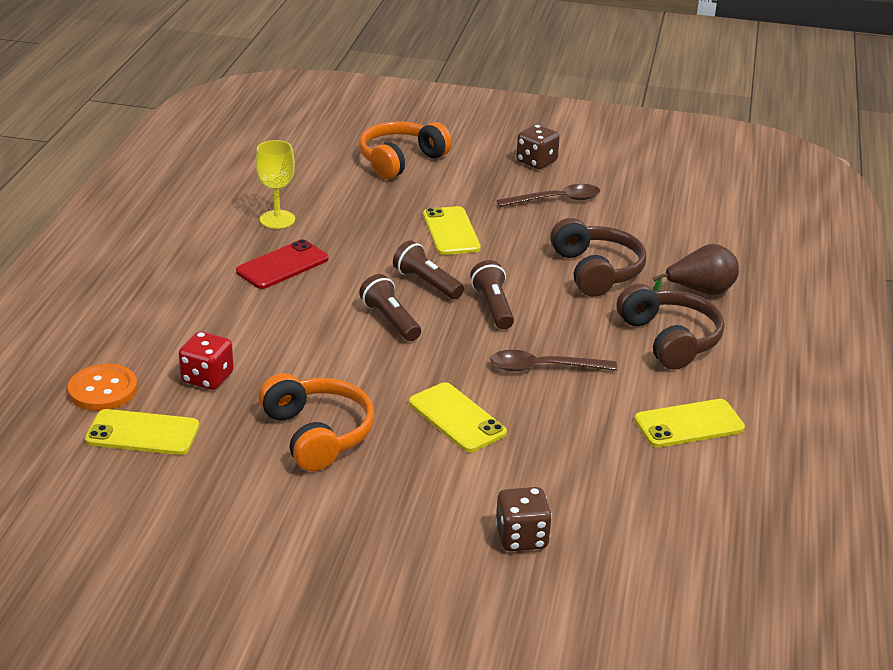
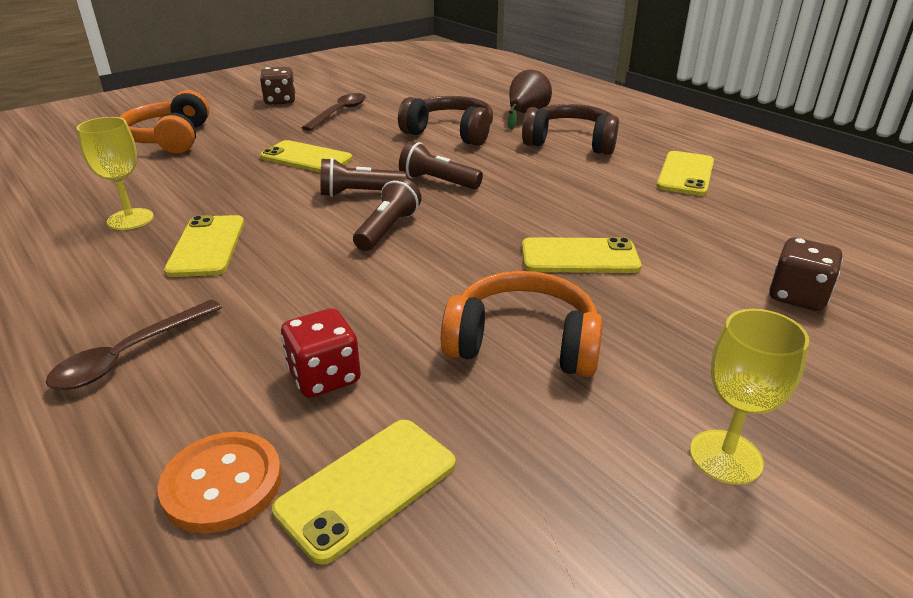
camera: 50 degrees left, 0 degrees up
red phone [236,239,329,289] -> yellow phone [164,215,244,277]
brown flashlight [359,274,421,341] -> brown flashlight turned 105 degrees clockwise [353,177,421,251]
brown spoon [490,350,617,371] -> brown spoon moved to [46,300,222,390]
none -> yellow goblet [690,309,809,485]

